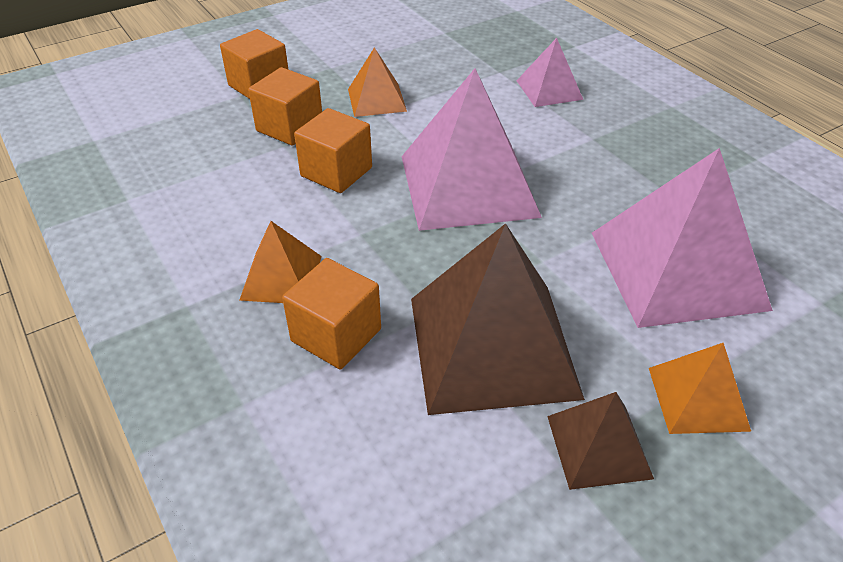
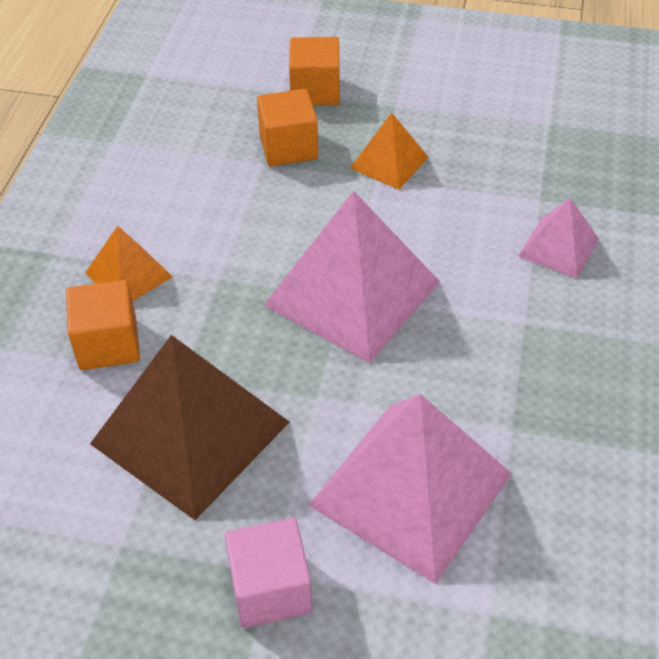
camera: 45 degrees right, 5 degrees up
orange cube [294,108,372,193] -> none
brown pyramid [547,392,654,490] -> none
orange pyramid [649,343,751,434] -> pink cube [224,518,312,628]

